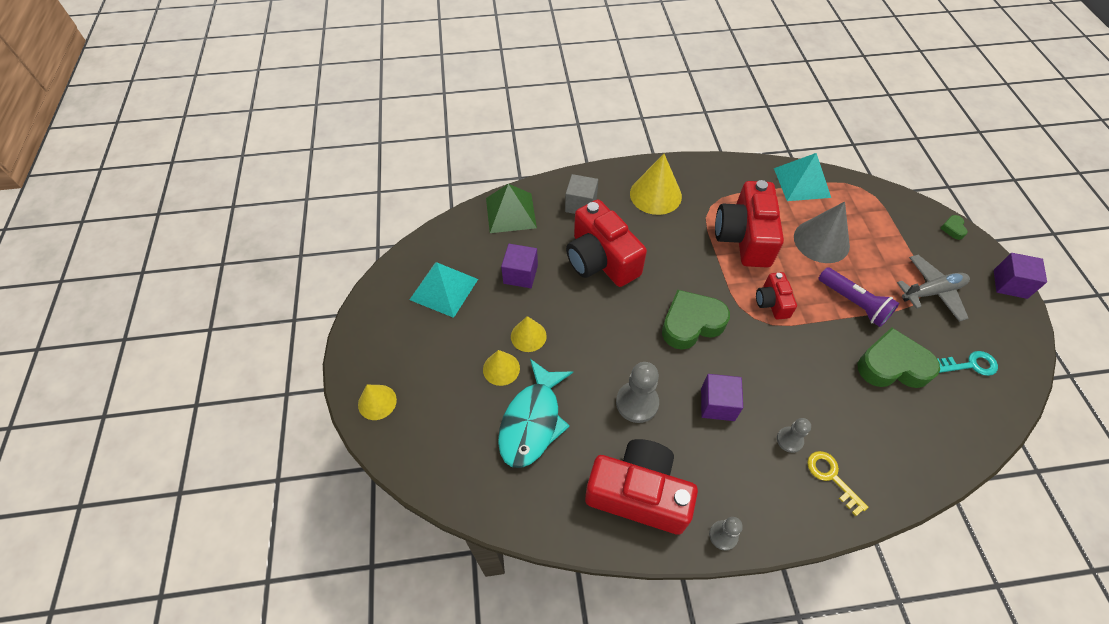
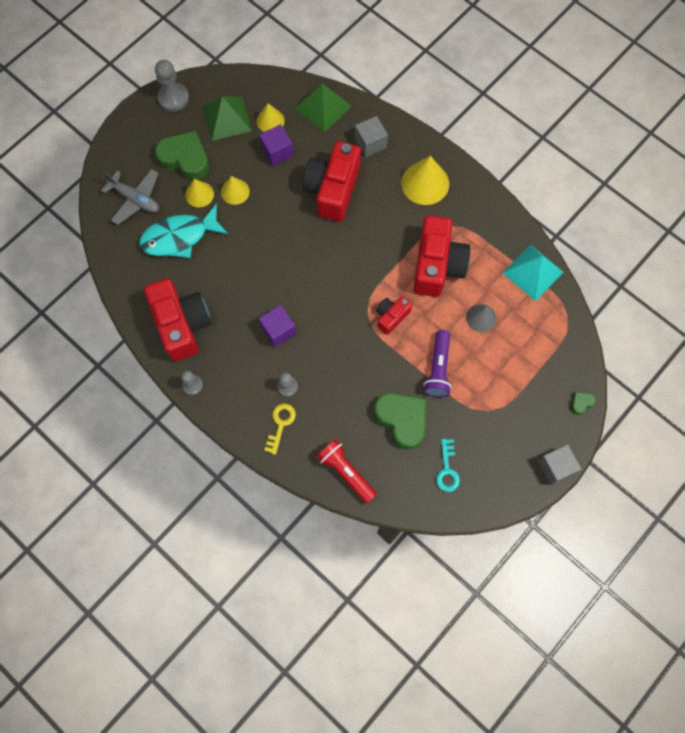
camera: 50 degrees right, 15 degrees up
yellow cone [358,385,397,420] -> yellow cone moved to [257,103,284,132]
turquoise pyramid [409,262,478,318] -> green pyramid [203,96,252,141]
grey pawn [616,362,659,423] -> grey pawn moved to [155,60,189,112]
green heart [662,290,730,350] -> green heart moved to [155,131,209,180]
red camera [715,180,784,267] -> red camera turned 135 degrees clockwise [413,215,470,297]
grey cone [794,201,850,263] -> grey cone [466,304,496,332], size x0.60
grey plane [897,255,970,322] -> grey plane moved to [101,169,159,225]
turquoise key [937,351,998,376] -> turquoise key turned 45 degrees clockwise [436,439,460,492]
purple cube [994,253,1047,299] -> grey cube [538,444,581,485]
none -> red flashlight [316,439,377,503]

